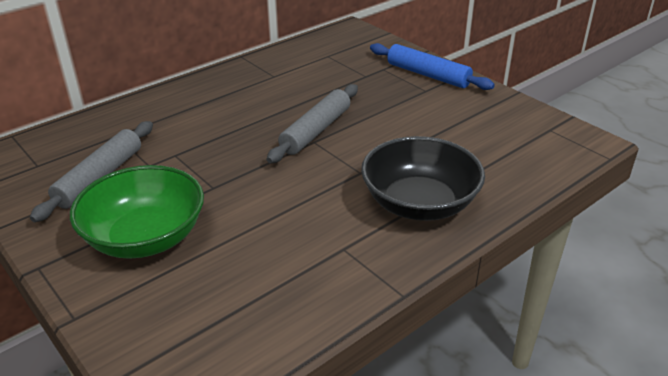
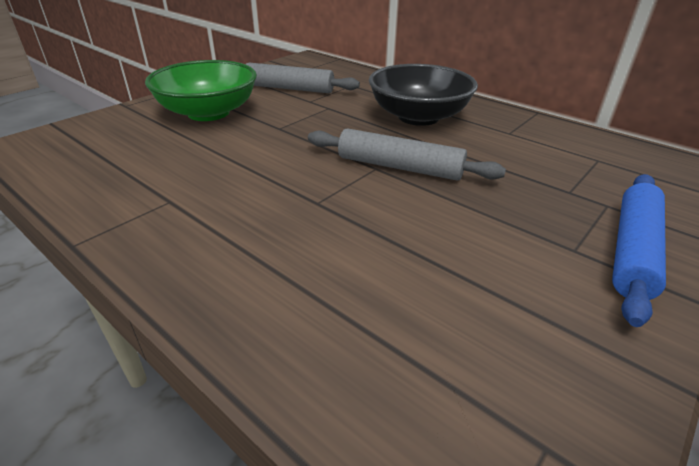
camera: 80 degrees right, 0 degrees up
black bowl [361,136,485,221] -> black bowl moved to [369,64,478,126]

